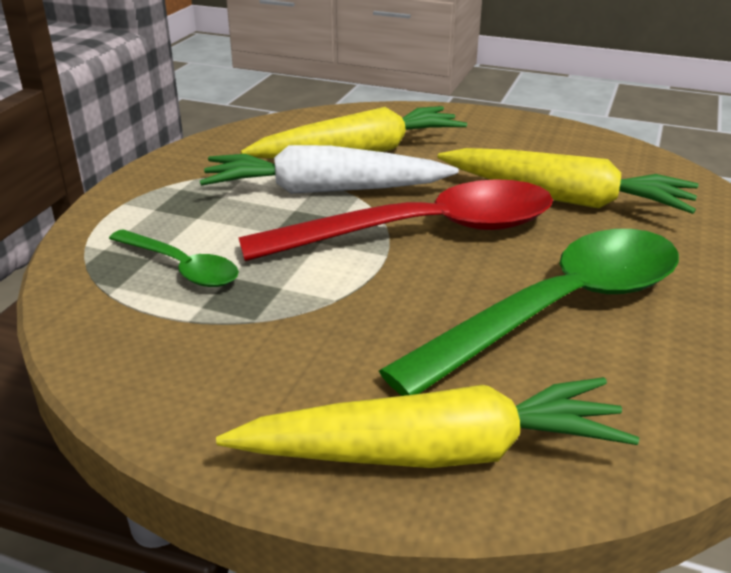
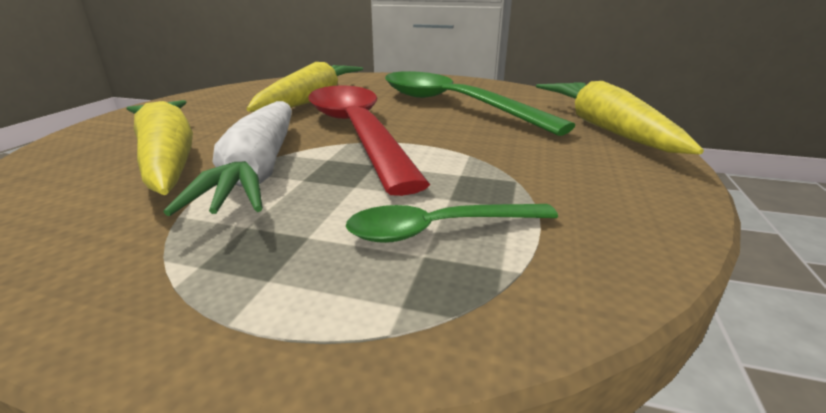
camera: 95 degrees left, 5 degrees down
green spoon [109,229,239,287] -> green spoon turned 135 degrees counterclockwise [346,204,558,243]

